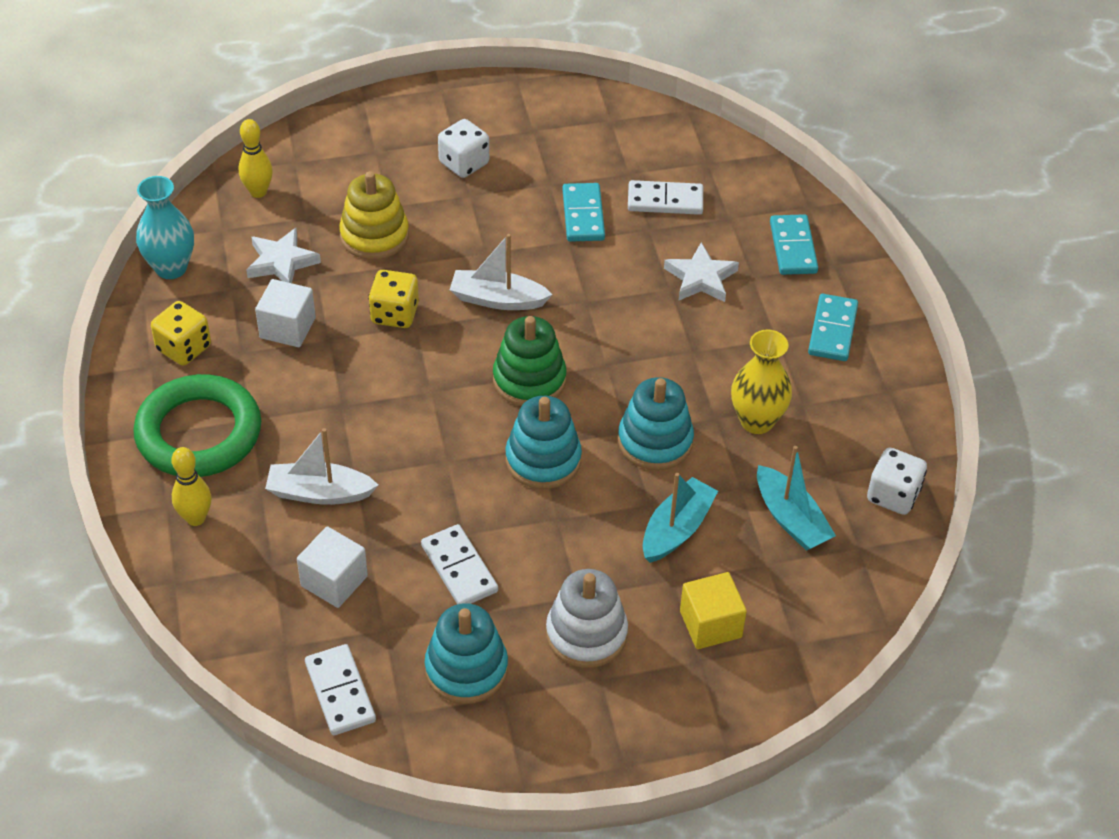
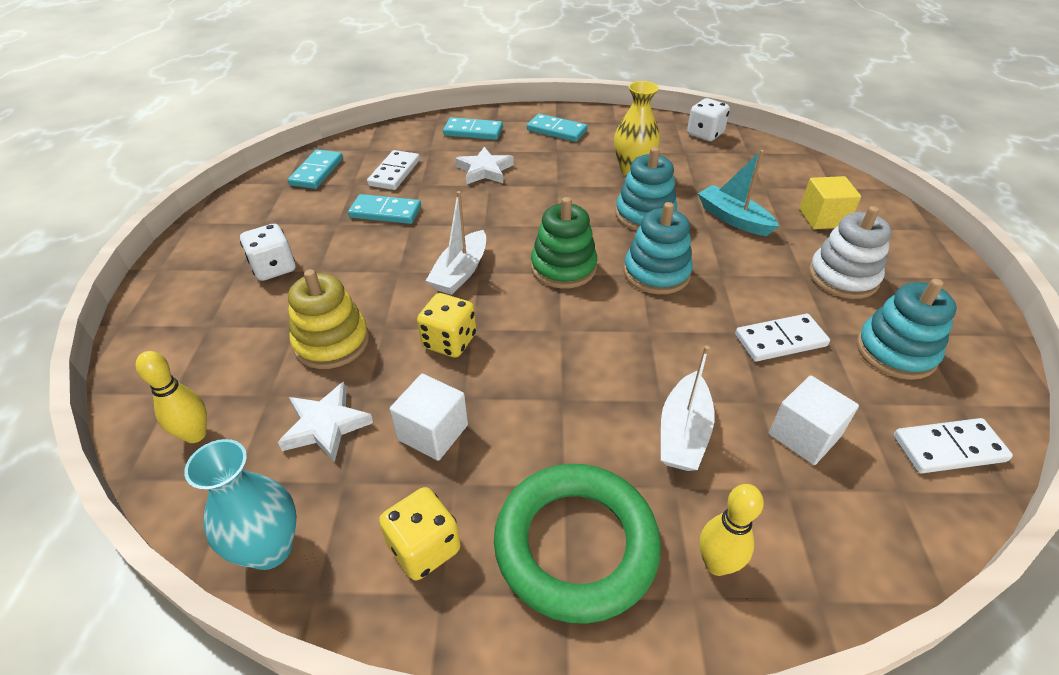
camera: 75 degrees left, 5 degrees down
turquoise boat [757,446,836,551] -> none
none -> turquoise domino [288,149,343,189]

